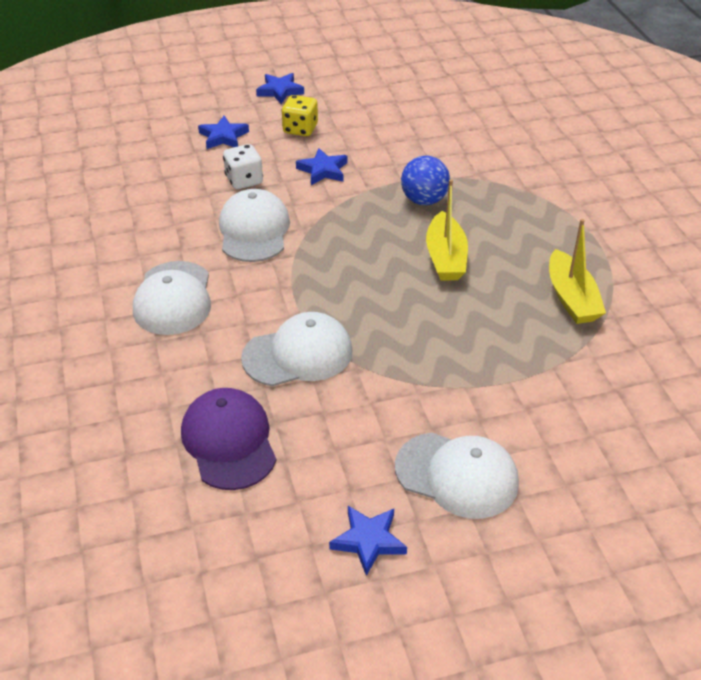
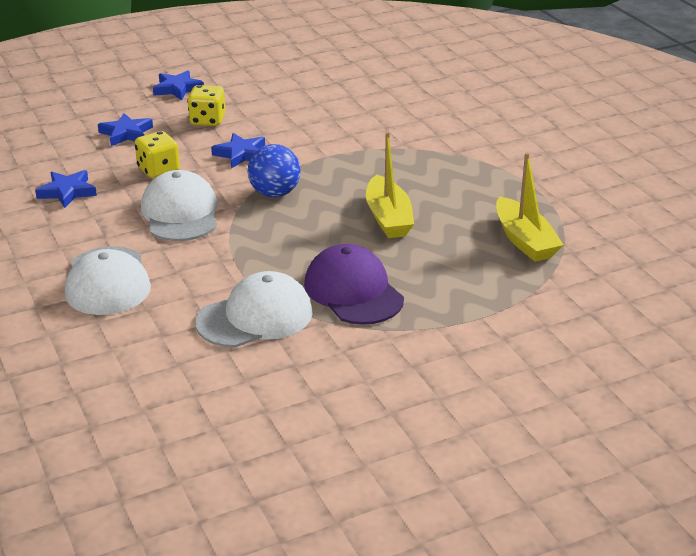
camera: 10 degrees left, 10 degrees down
purple cap [181,388,276,490] -> purple cap moved to [304,244,404,325]
white dice [223,144,263,189] -> yellow dice [135,131,180,178]
blue star [329,506,407,576] -> blue star moved to [35,170,97,208]
white cap [395,433,519,519] -> none
blue ball [401,156,450,205] -> blue ball moved to [247,144,301,197]

